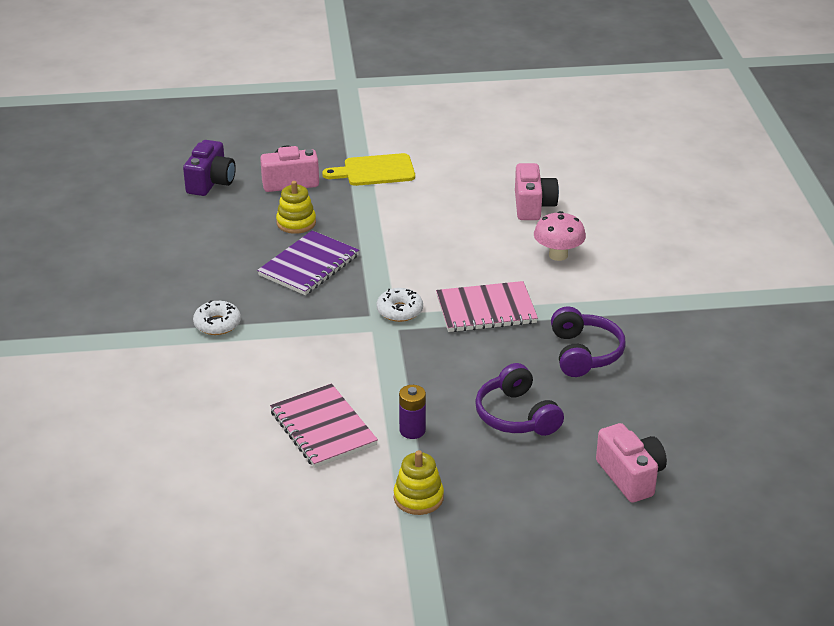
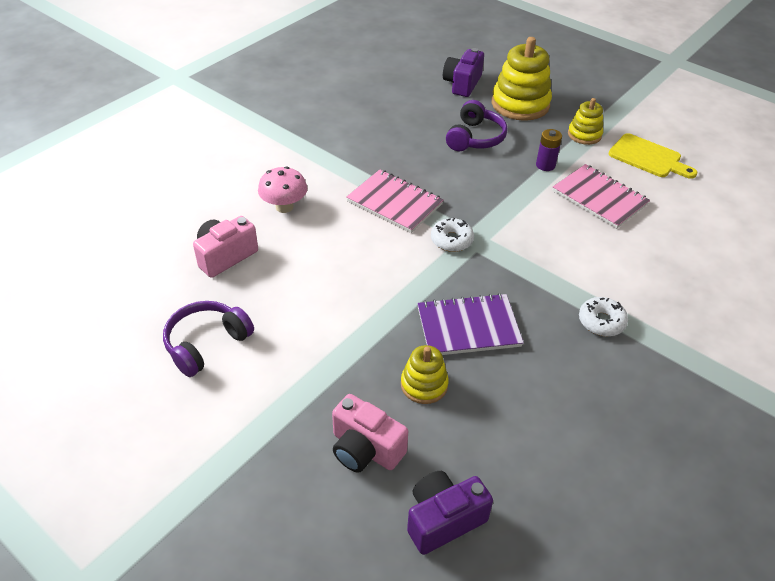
camera: 135 degrees left, 10 degrees up
pink notebook [270,383,378,468] -> pink notebook turned 60 degrees counterclockwise [552,164,650,229]
yellow cutting board [322,153,415,186] -> yellow cutting board moved to [608,133,698,179]
purple headphones [551,306,626,377] -> purple headphones moved to [163,301,254,377]
pink camera [596,423,667,503] -> purple camera [443,48,484,97]
none -> yellow stacking toy [492,37,552,121]

